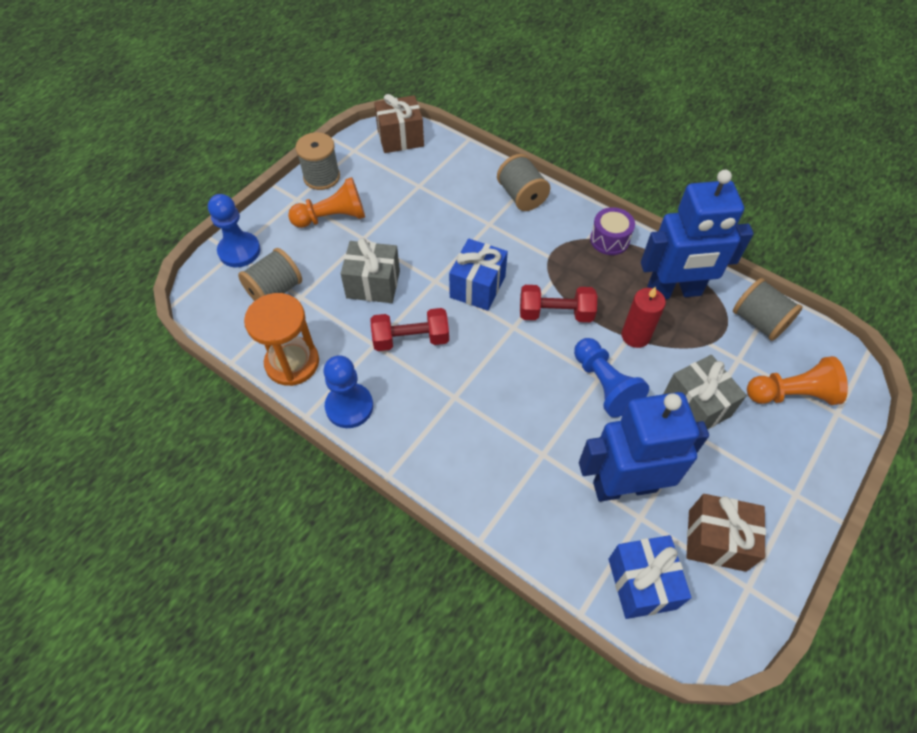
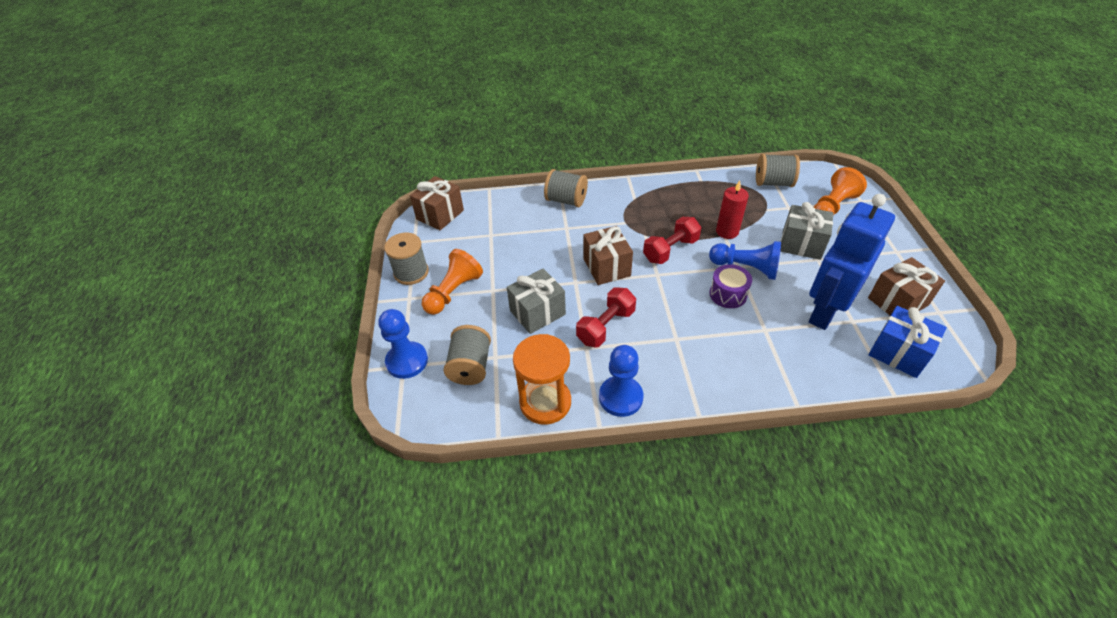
camera: 40 degrees left, 10 degrees down
blue gift [449,239,508,311] -> brown gift [583,226,633,285]
purple drum [590,207,635,255] -> purple drum moved to [709,264,752,308]
blue robot [641,170,754,299] -> none

